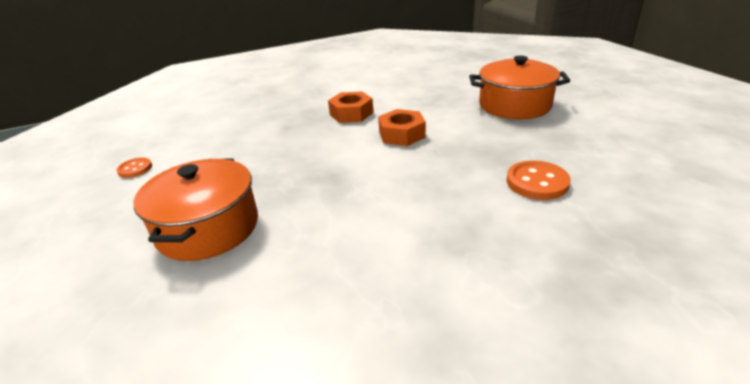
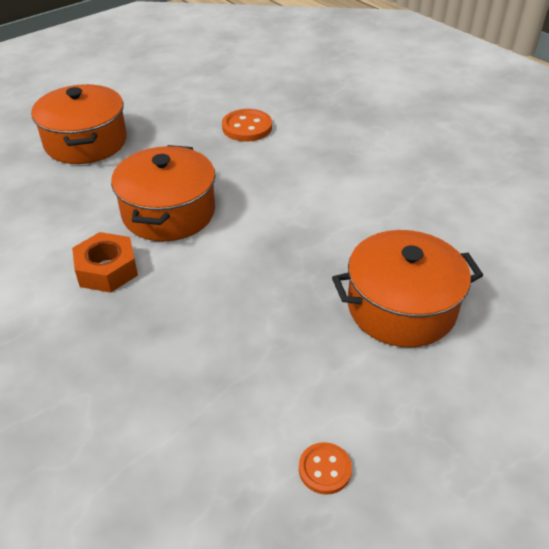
camera: 110 degrees left, 10 degrees up
orange nut [378,109,426,146] -> orange pot [111,145,215,241]

